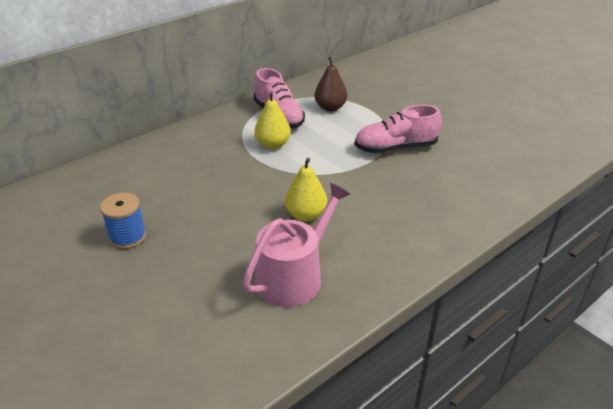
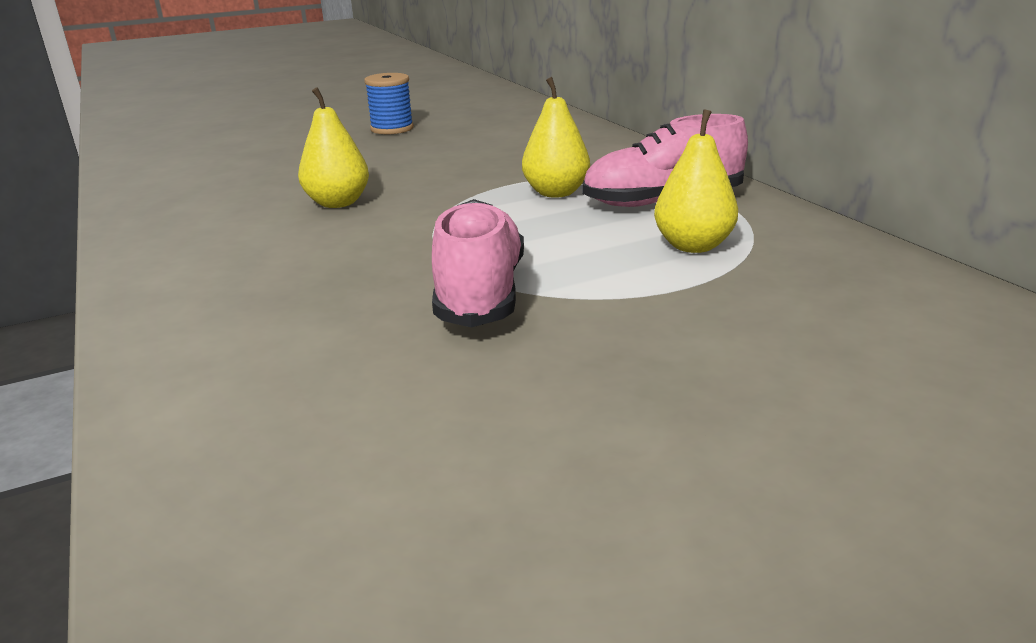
camera: 105 degrees right, 10 degrees down
pink watering can [243,183,350,307] -> none
brown pear [314,56,347,112] -> yellow pear [654,110,738,253]

